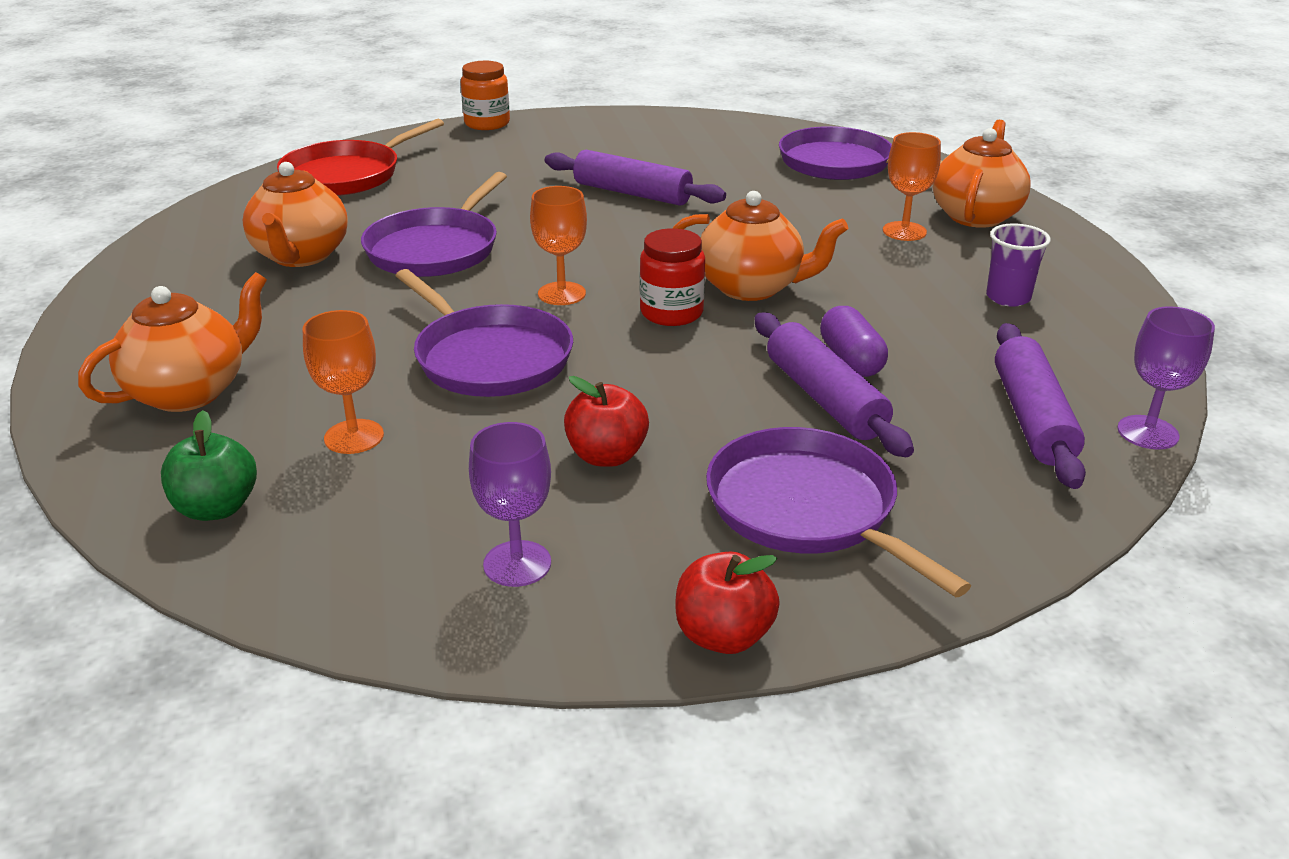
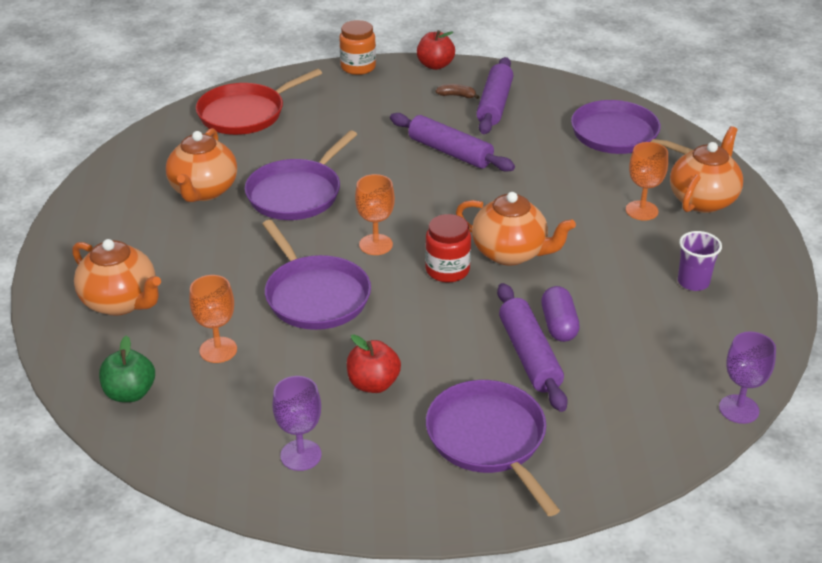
camera: 10 degrees right, 5 degrees up
orange teapot [78,272,267,412] -> orange teapot turned 75 degrees clockwise [72,239,161,316]
red apple [675,551,780,654] -> red apple moved to [417,30,455,70]
purple rolling pin [995,323,1086,489] -> purple rolling pin moved to [476,57,513,134]
none -> brown banana [436,84,479,99]

